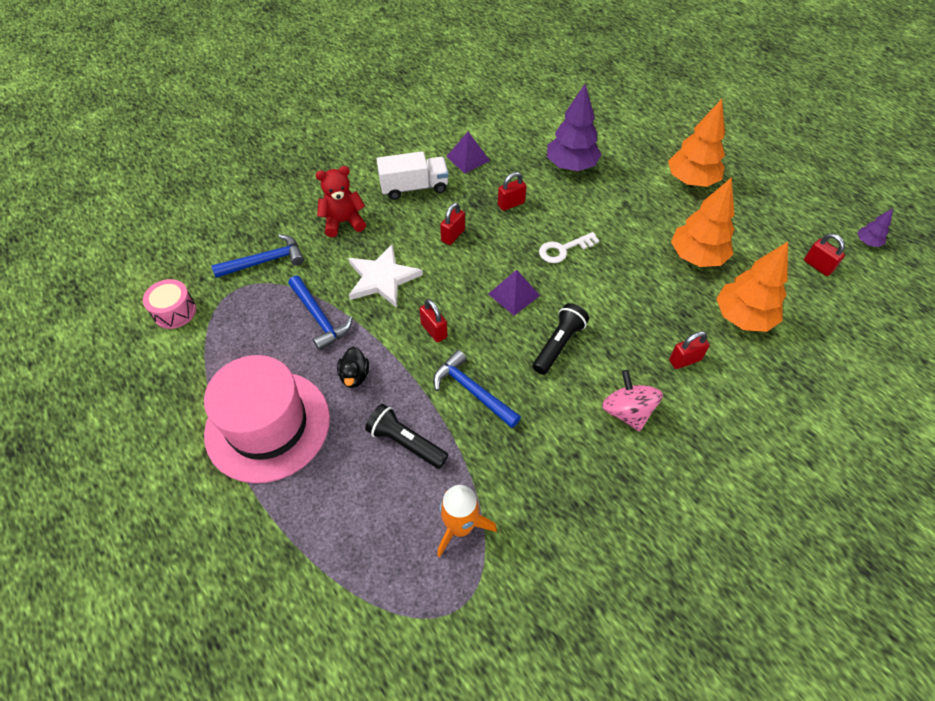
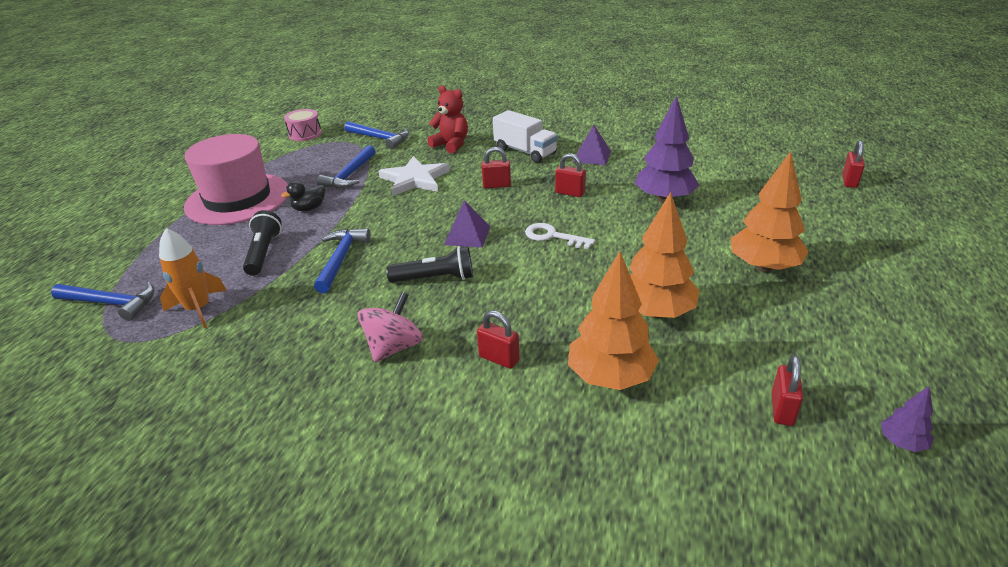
camera: 55 degrees right, 20 degrees down
red padlock [419,299,447,342] -> red padlock moved to [842,140,865,188]
none -> blue hammer [51,282,155,321]

